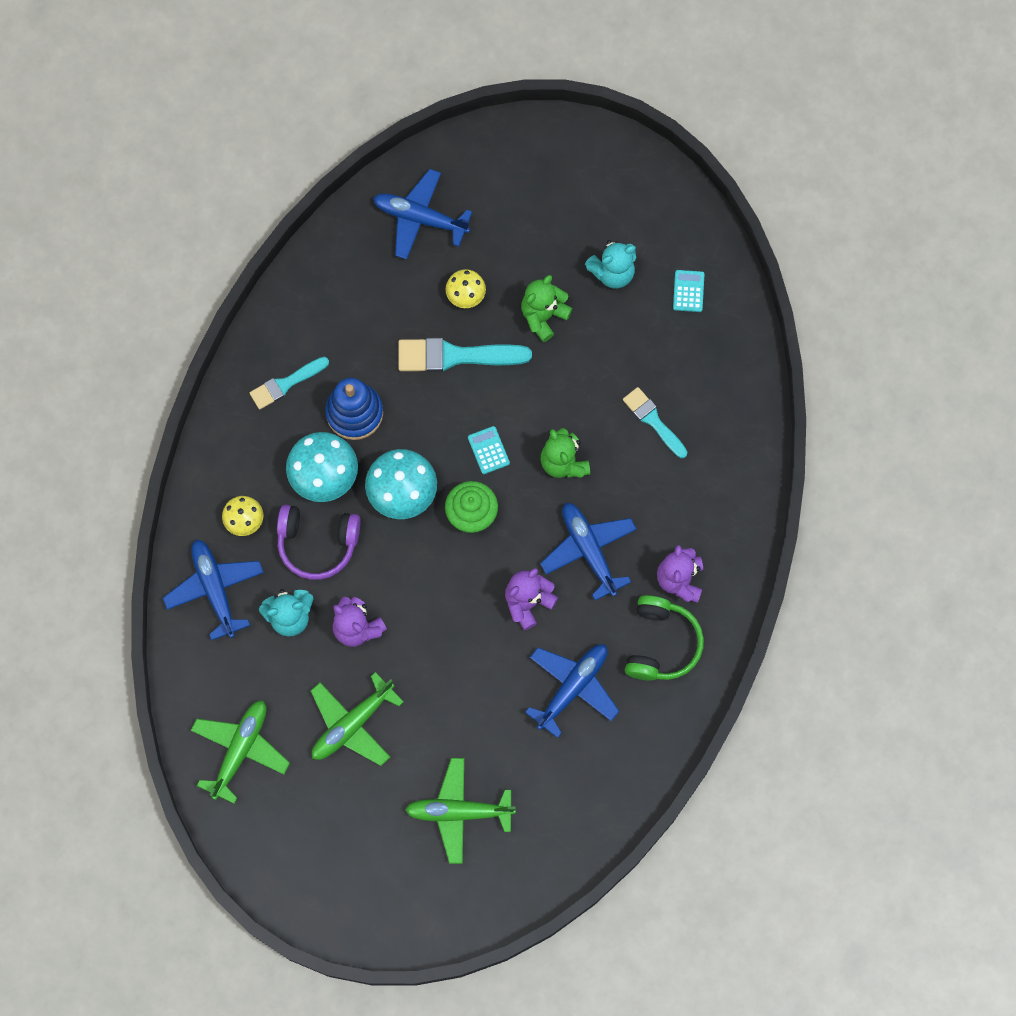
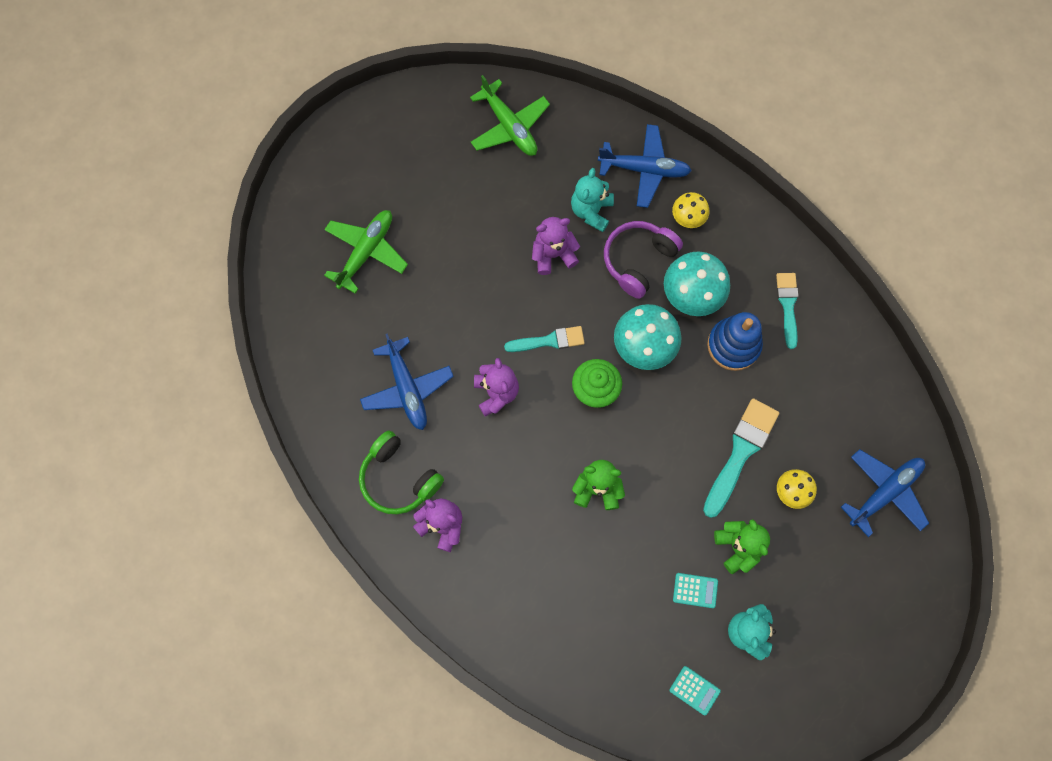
camera: 120 degrees right, 0 degrees up
green plane [311,672,404,766] -> none
turquoise calculator [468,426,510,474] -> turquoise calculator moved to [673,573,718,608]
blue plane [540,503,637,601] -> none
turquoise brush [623,387,687,458] -> turquoise brush moved to [504,326,585,352]

